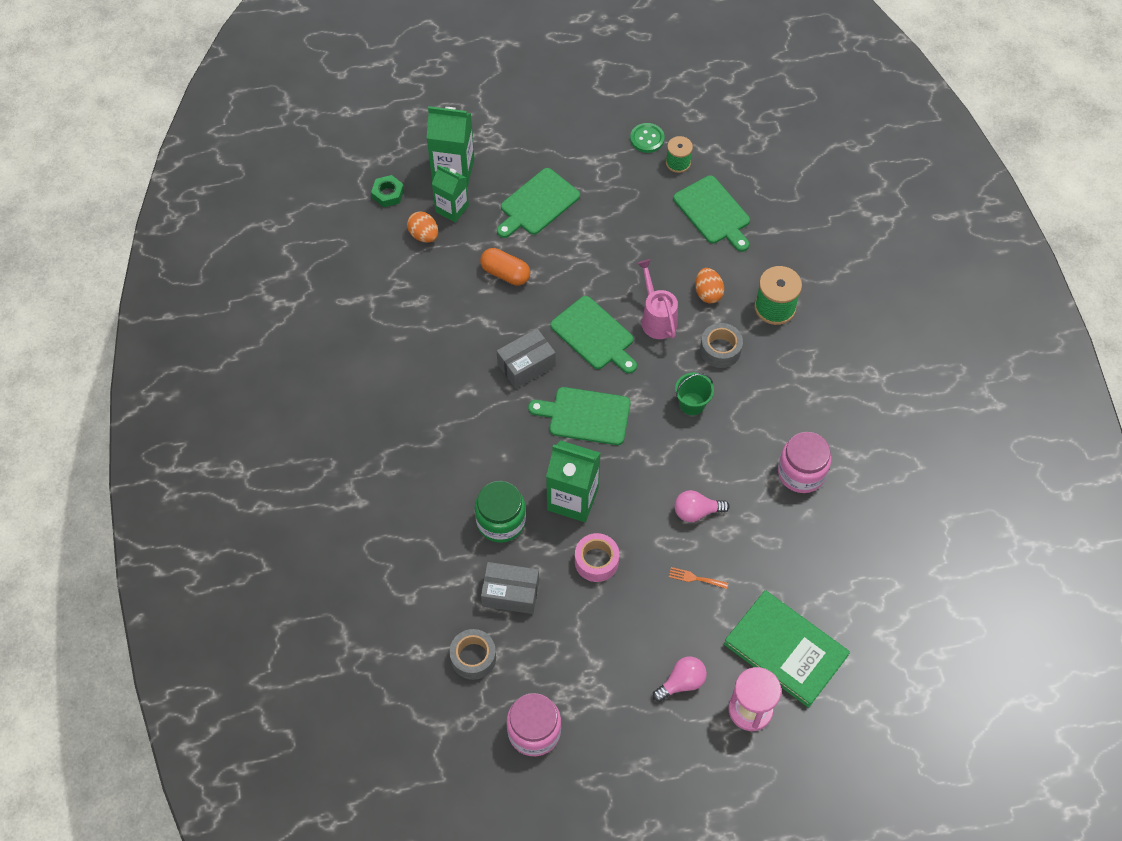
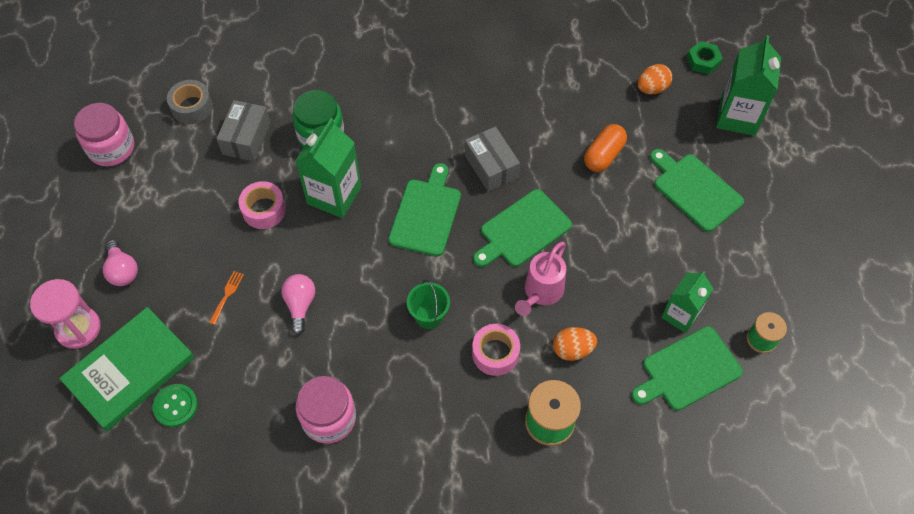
camera: 95 degrees right, 0 degrees up
green carton [432,165,469,222] -> green carton moved to [661,271,714,333]
green button [630,123,665,153] -> green button moved to [152,384,198,427]
pink watering can [637,259,678,339] -> pink watering can turned 135 degrees clockwise [515,242,566,316]
grey tape [700,323,743,368] -> pink tape [472,324,520,376]

